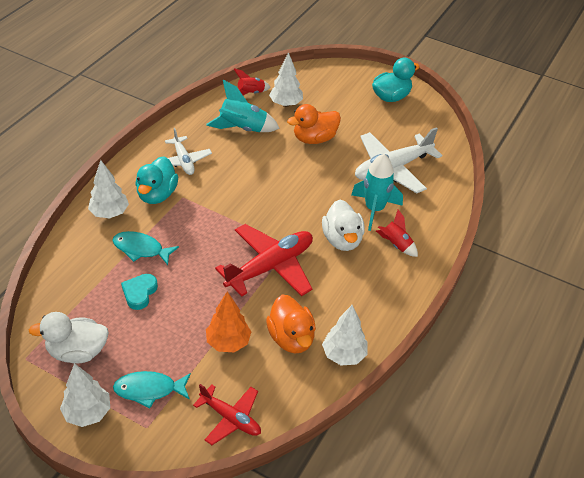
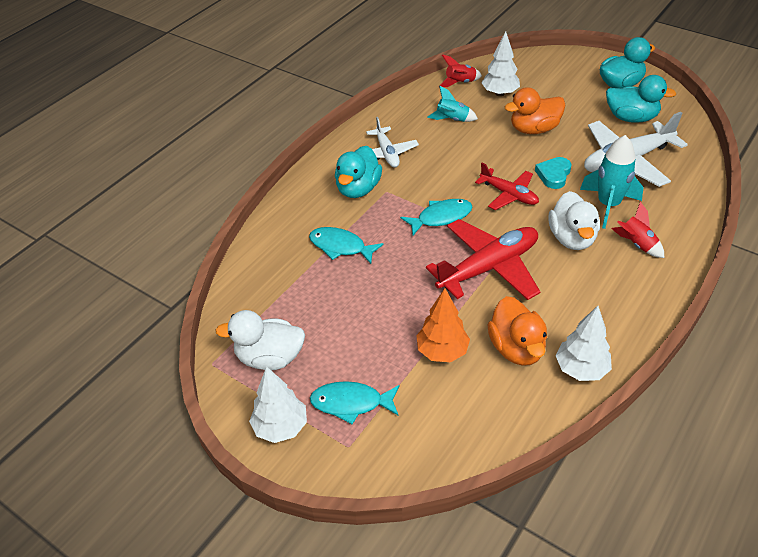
camera: 10 degrees right, 0 degrees up
white tree [88,160,129,219] -> none
turquoise heart [121,274,158,310] -> turquoise heart moved to [535,157,571,189]
red plane [193,384,261,445] -> red plane moved to [475,163,539,210]
turquoise rocket [206,80,280,132] -> turquoise rocket [427,86,478,122], size x0.62
none -> turquoise fish [400,199,472,235]
none -> turquoise duck [606,75,676,123]

